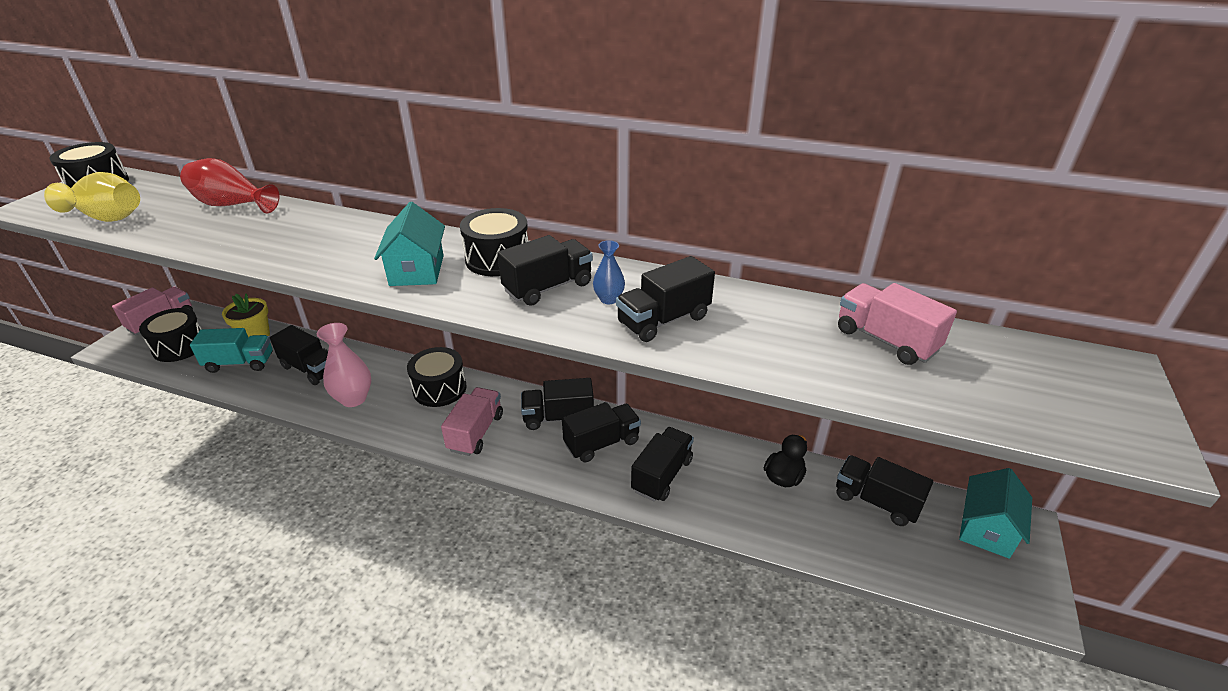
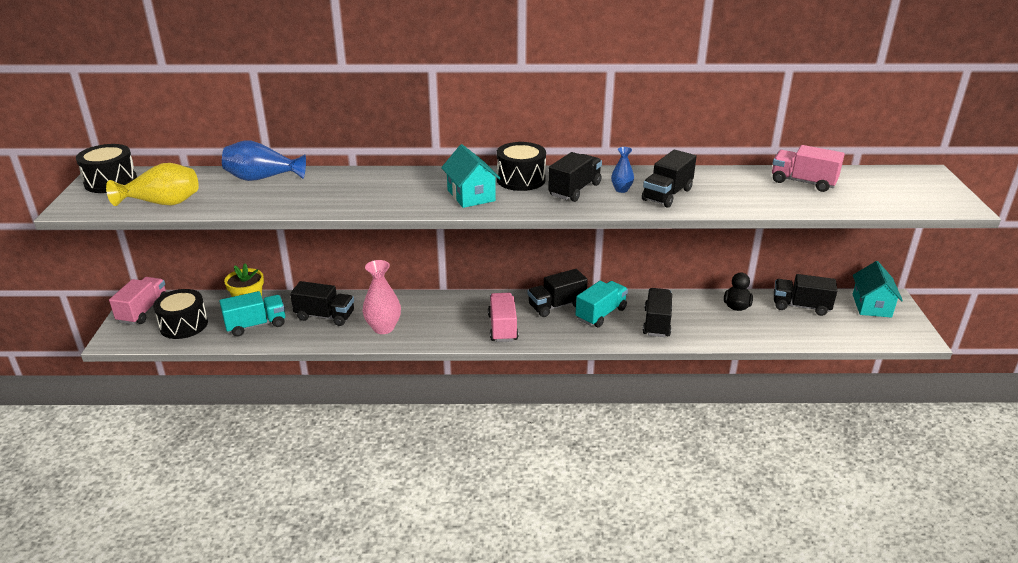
camera: 20 degrees left, 5 degrees down
red vase [180,158,279,213] -> blue vase [222,141,306,181]
black drum [407,347,467,407] -> none
black truck [562,402,641,462] -> turquoise truck [575,281,628,327]

